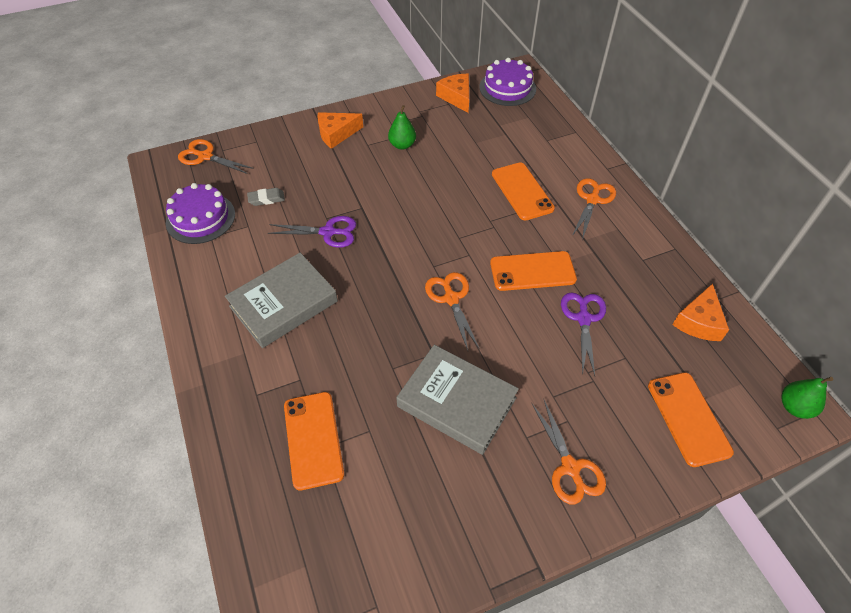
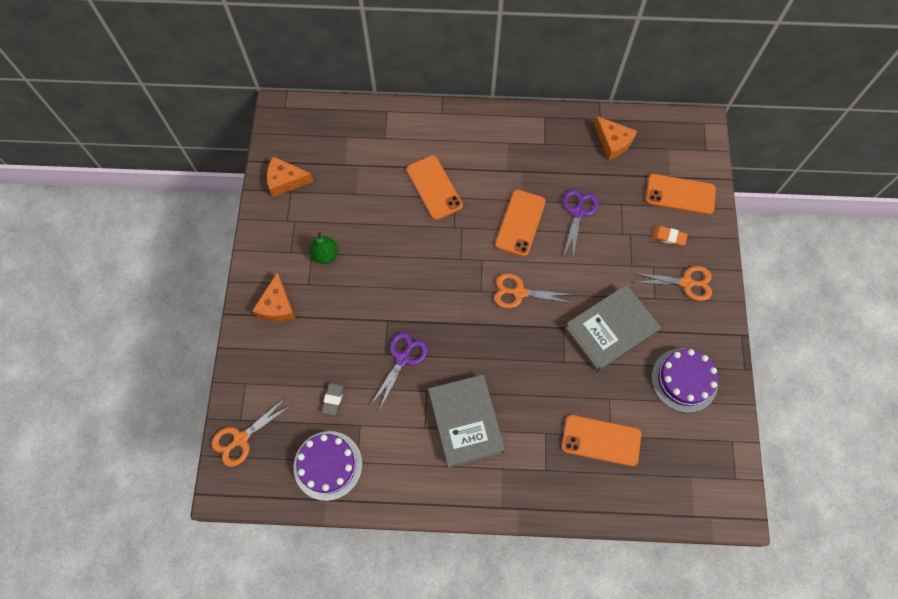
camera: 65 degrees left, 15 degrees up
purple cake [479,58,536,106] -> purple cake moved to [651,348,718,413]
orange phone [492,162,555,221] -> orange phone turned 60 degrees clockwise [406,155,463,220]
purple scissors [561,292,606,376] -> purple scissors turned 75 degrees clockwise [563,189,599,257]
orange scissors [572,178,616,240] -> none
green pear [781,377,833,419] -> none
none -> orange eraser [652,226,688,246]

